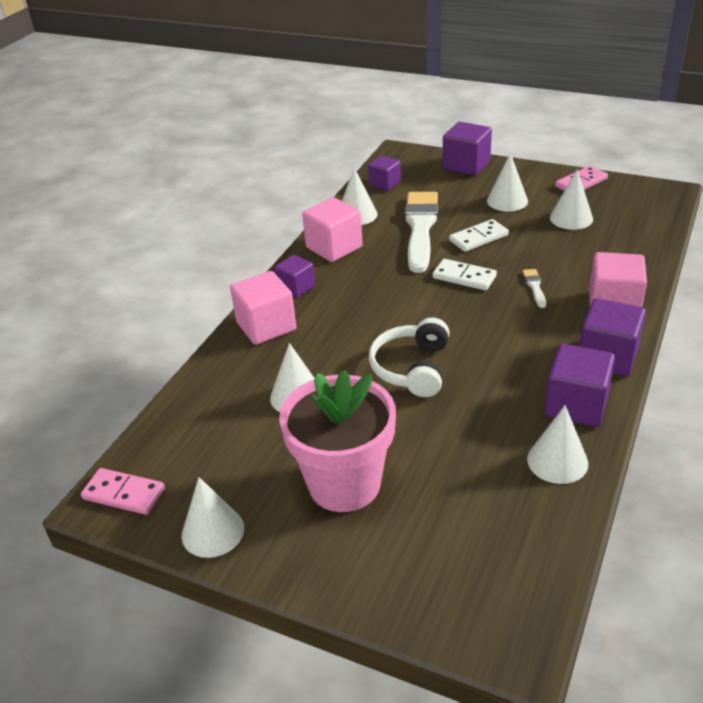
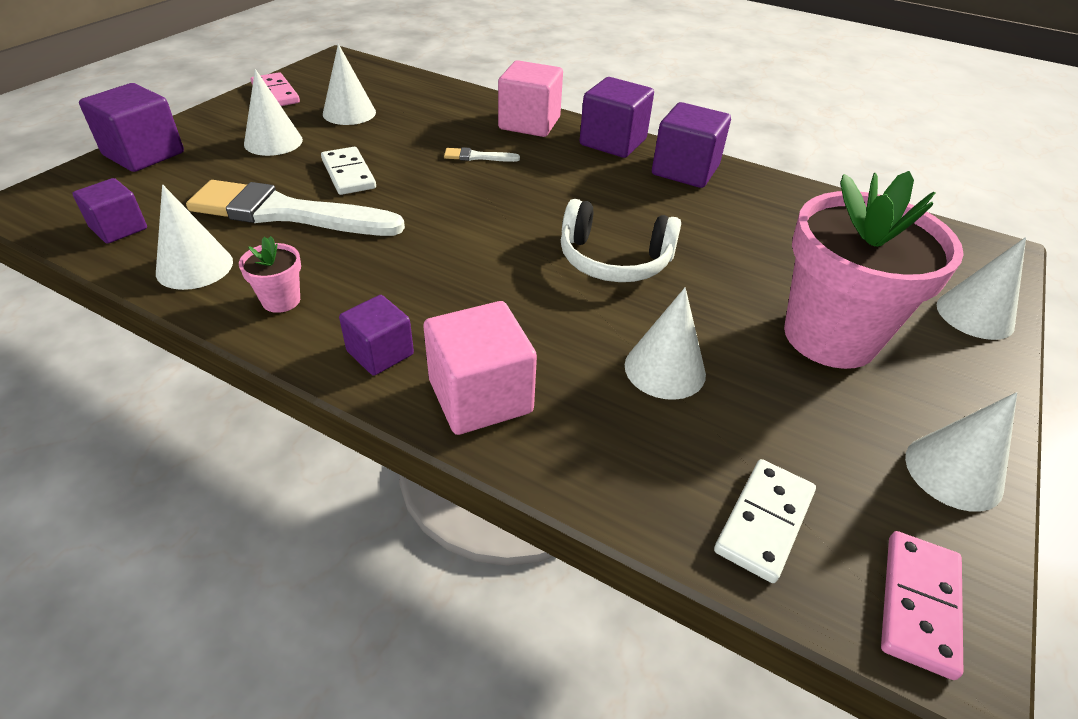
camera: 90 degrees left, 5 degrees up
pink cube [302,197,363,262] -> pink flower pot [239,236,301,313]
white domino [433,259,497,290] -> white domino moved to [714,459,816,583]
white cone [527,405,588,484] -> white cone moved to [937,237,1026,340]

